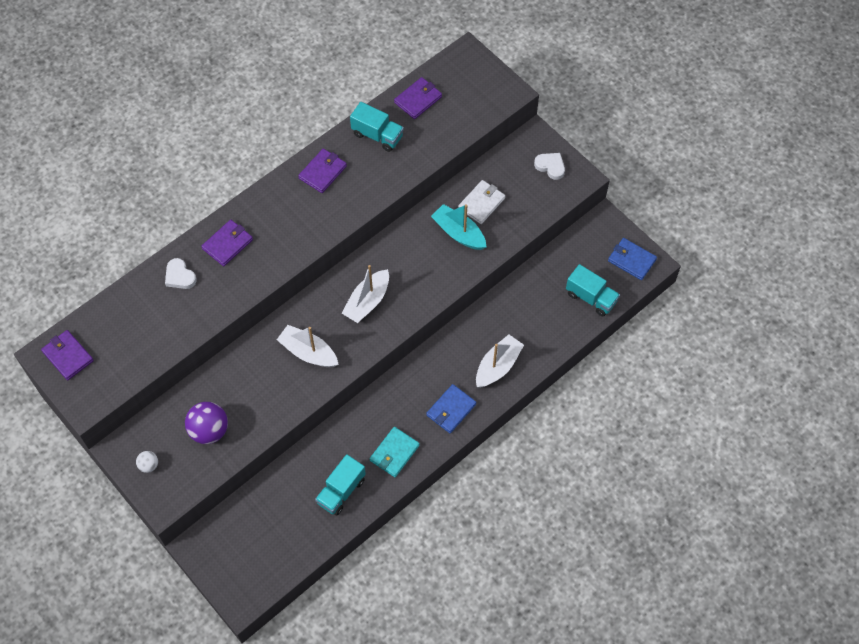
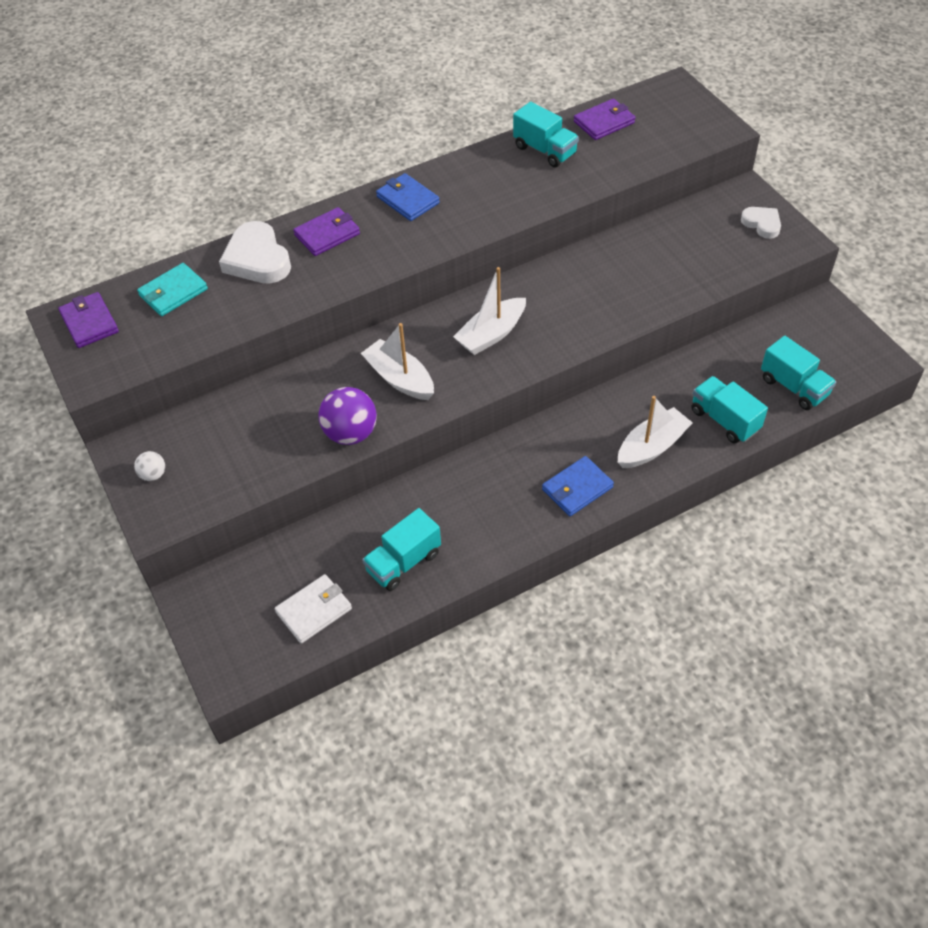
camera: 15 degrees right, 10 degrees down
white heart [165,258,197,289] -> white heart [219,221,291,284], size x1.72
purple ball [185,402,228,444] -> purple ball moved to [319,387,377,445]
purple wallet [298,149,347,193] -> none
turquoise wallet [370,427,420,477] -> turquoise wallet moved to [137,263,208,316]
turquoise boat [431,204,486,250] -> none
white wallet [458,180,505,224] -> white wallet moved to [275,574,352,644]
blue wallet [608,238,657,280] -> blue wallet moved to [376,173,440,221]
none -> turquoise truck [691,376,768,444]

